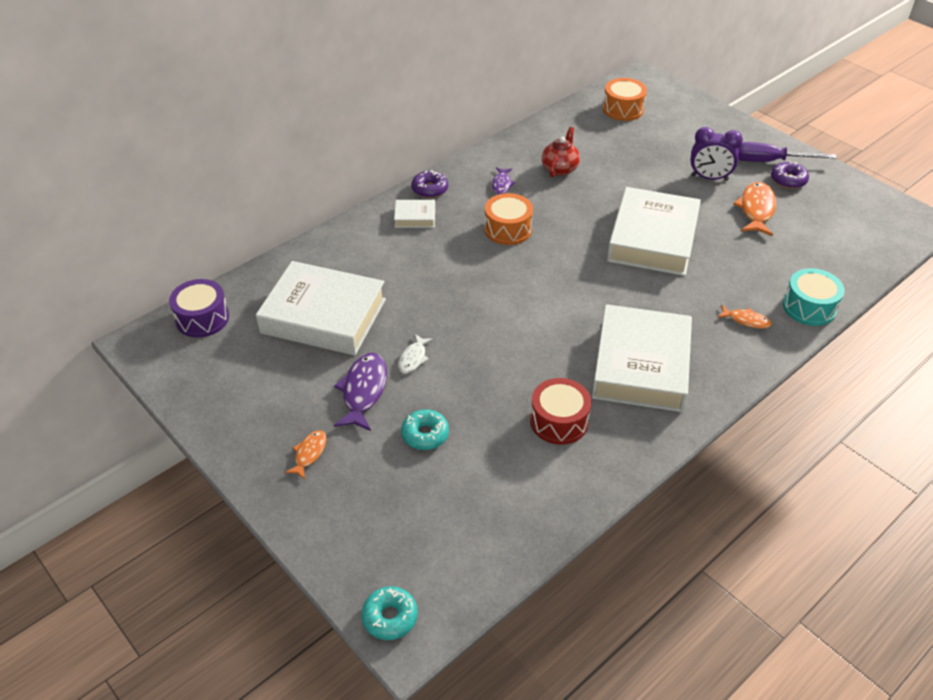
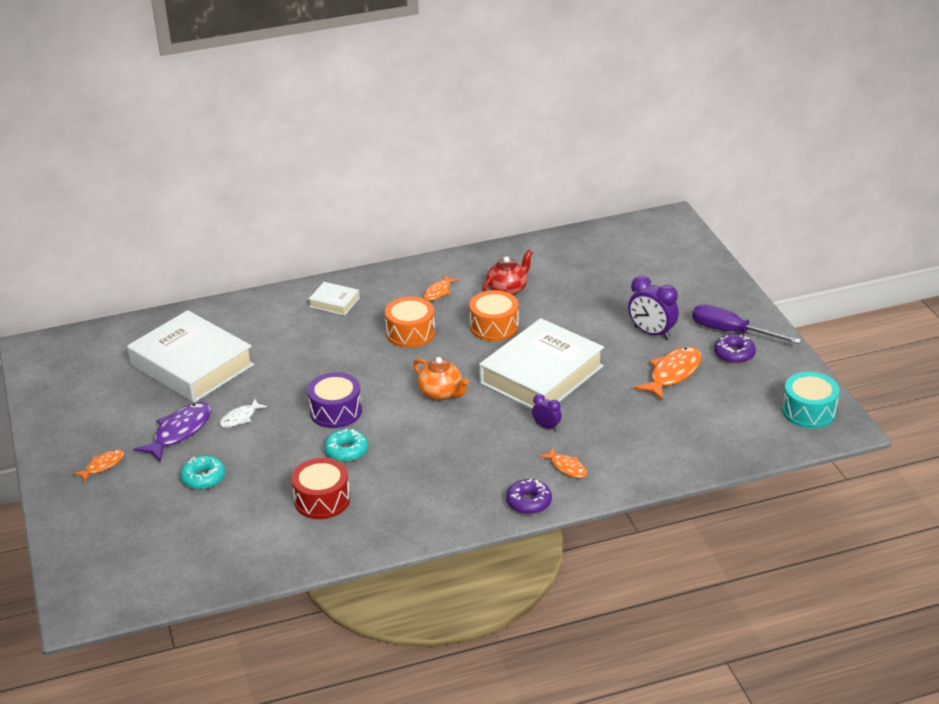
camera: 25 degrees right, 10 degrees down
purple drum [169,279,229,338] -> purple drum moved to [307,372,362,428]
turquoise donut [361,586,418,640] -> turquoise donut moved to [324,428,368,462]
purple donut [411,170,448,198] -> purple donut moved to [506,479,552,514]
purple fish [492,167,515,195] -> orange fish [424,275,459,301]
white book [592,304,692,412] -> none
orange drum [603,78,647,121] -> orange drum moved to [469,290,519,341]
turquoise drum [783,268,845,326] -> turquoise drum moved to [782,372,839,428]
none -> orange teapot [413,357,469,401]
none -> purple clock [532,394,562,431]

